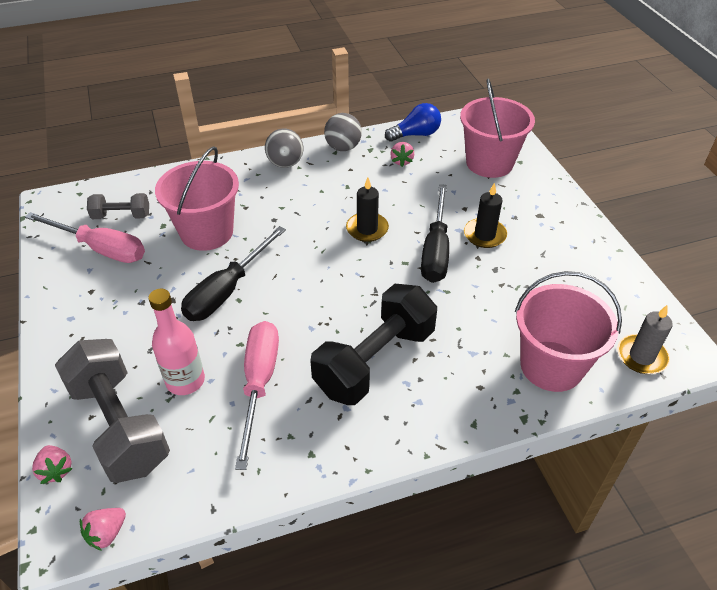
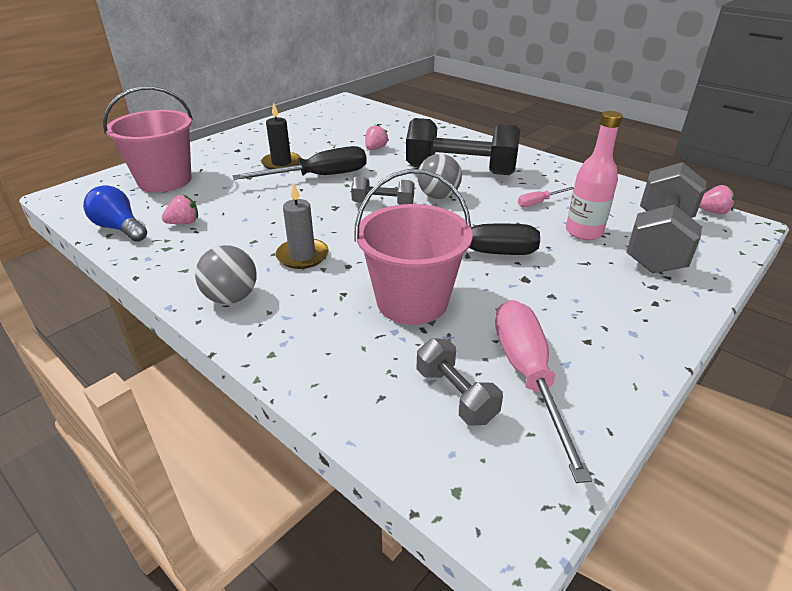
camera: 120 degrees left, 10 degrees down
pink strawberry [32,445,73,484] -> pink strawberry moved to [365,124,389,150]
pink screwdriver [235,321,279,470] -> pink screwdriver [518,187,574,207], size x0.47
grey ball [324,113,362,151] -> grey ball moved to [417,154,462,199]
black candle [346,178,389,242] -> none
pink bucket [515,271,622,392] -> none
grey candle [617,305,673,374] -> grey candle moved to [275,182,328,269]
none -> grey dumbbell [351,176,414,205]

